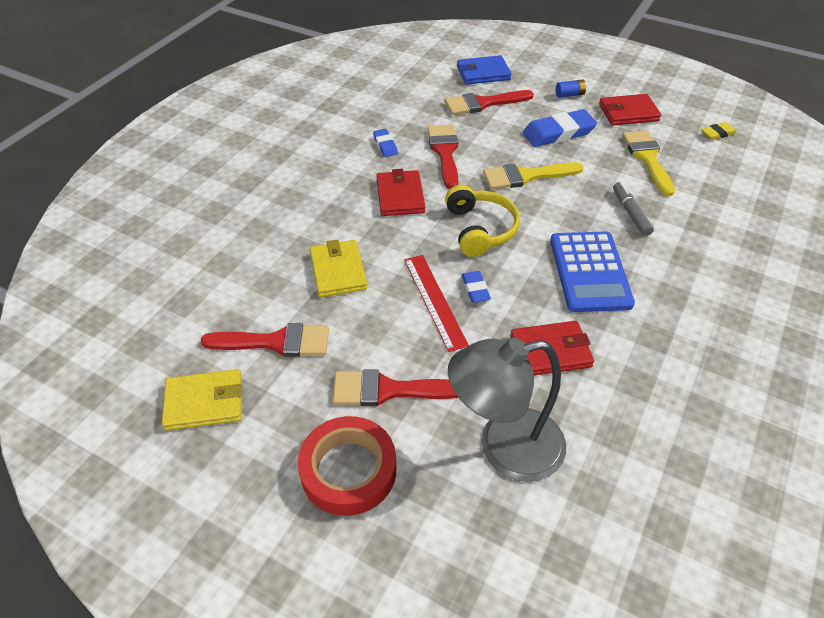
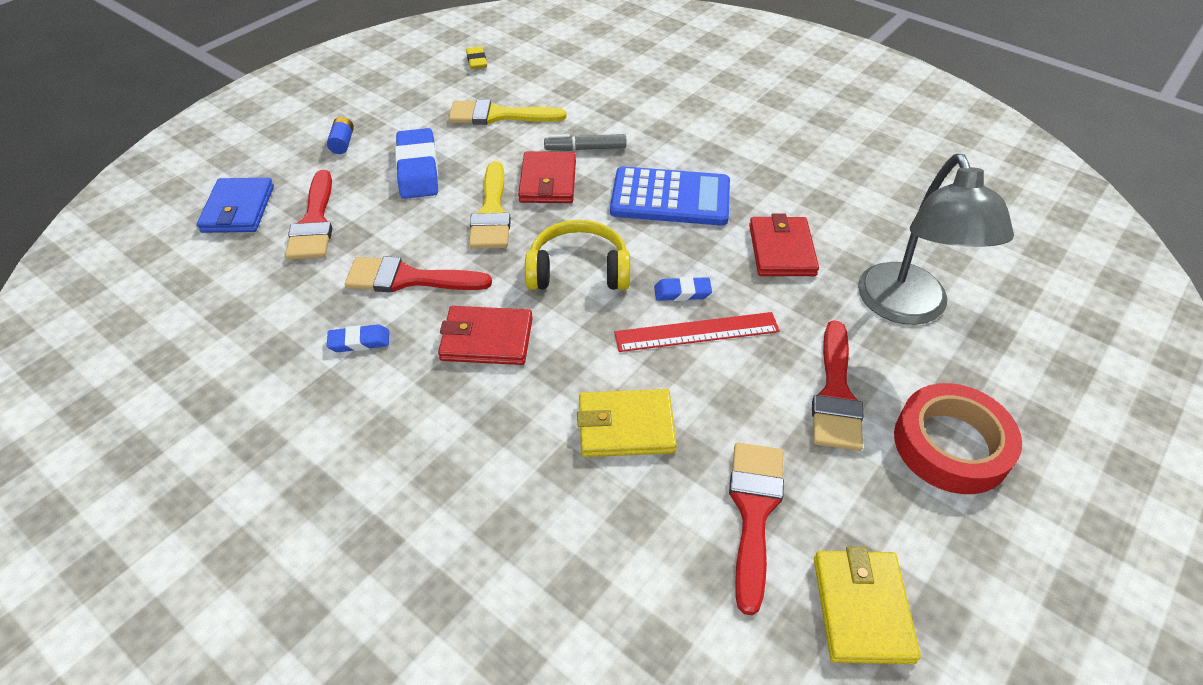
camera: 80 degrees left, 0 degrees up
red wallet [599,94,661,126] -> red wallet moved to [518,151,576,203]

